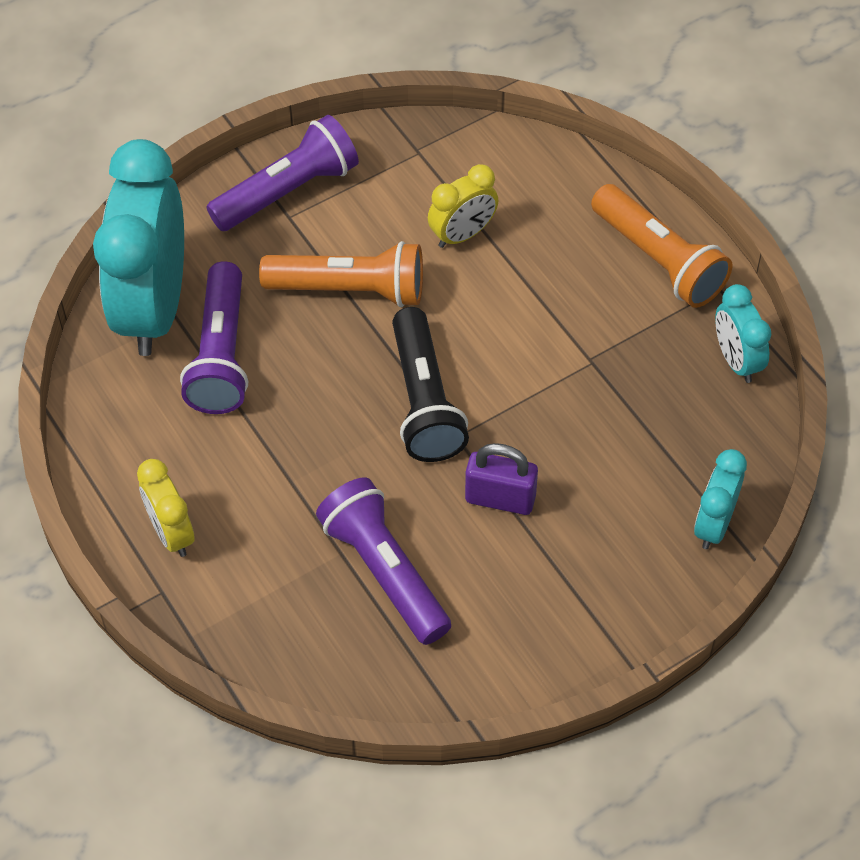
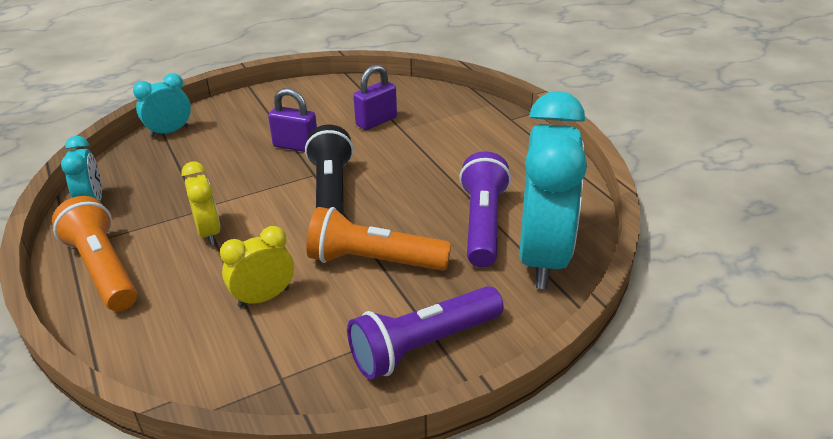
camera: 175 degrees left, 20 degrees down
yellow clock [137,459,195,557] -> yellow clock moved to [181,162,221,245]
purple flashlight [316,477,451,645] -> purple padlock [353,64,397,130]
turquoise clock [694,449,747,549] -> turquoise clock turned 150 degrees counterclockwise [133,73,191,137]

